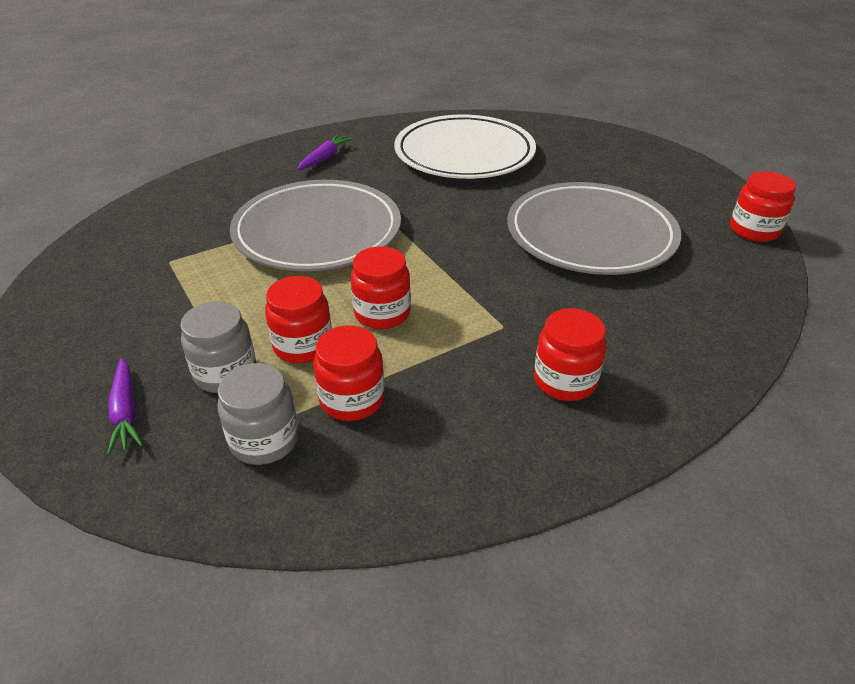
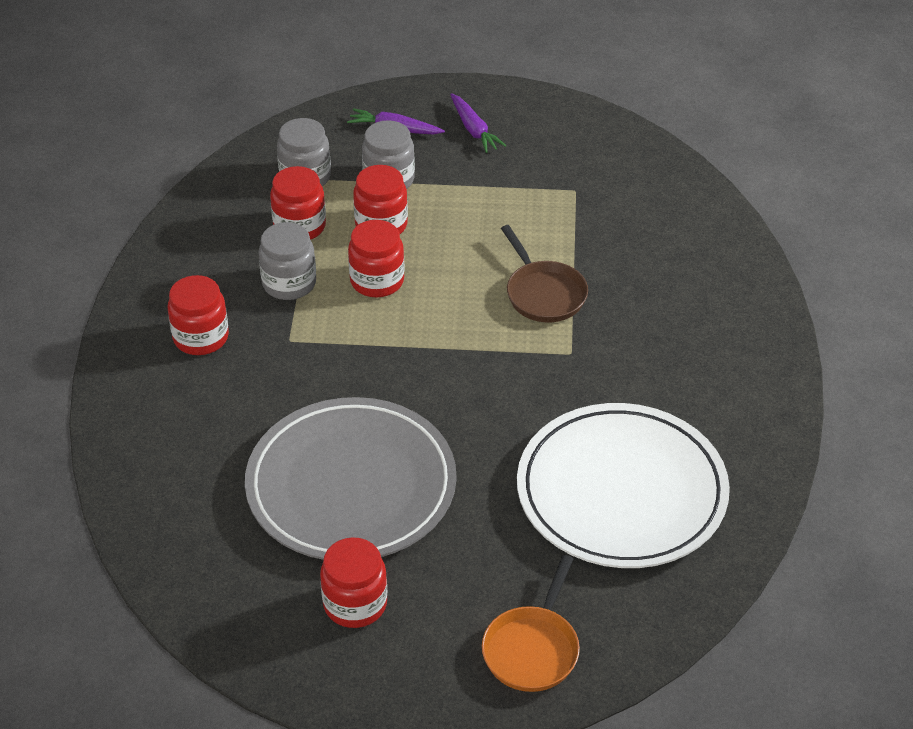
camera: 125 degrees right, 5 degrees up
grey plate [230,180,401,271] -> brown pan [501,225,588,322]
purple carrot [297,135,352,170] -> purple carrot moved to [450,93,506,153]
red jar [730,171,796,242] -> red jar moved to [320,537,387,628]
none -> grey jar [259,222,316,300]
none -> orange pan [482,555,580,692]

